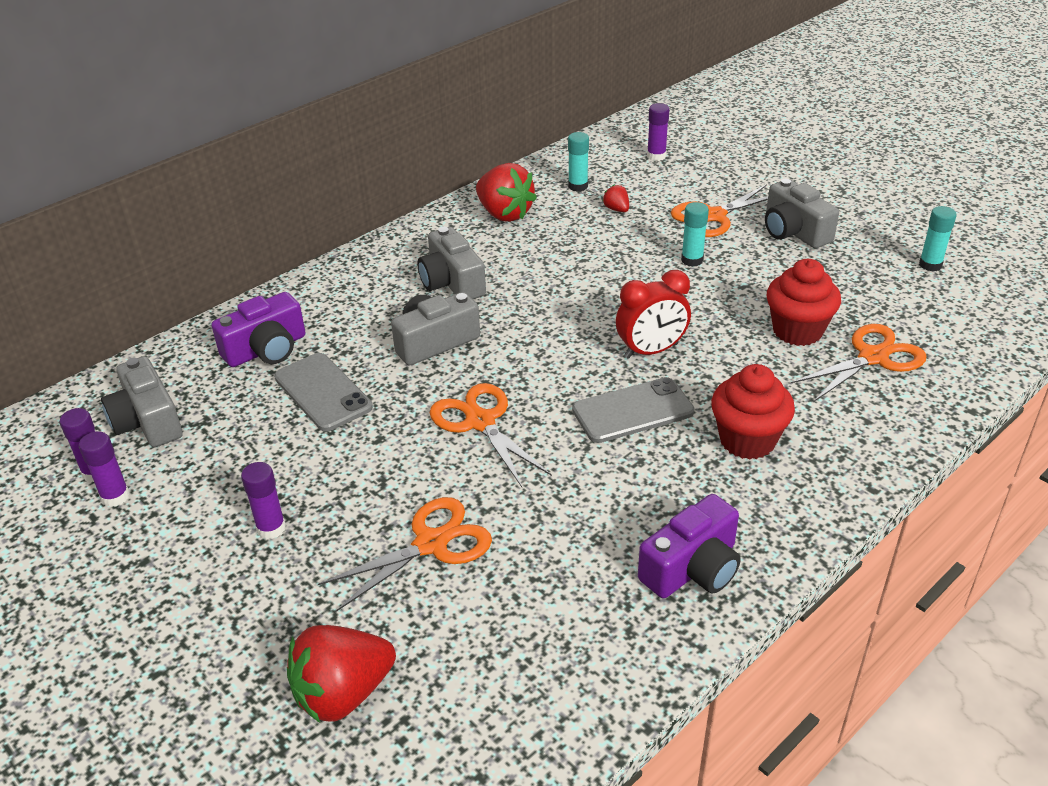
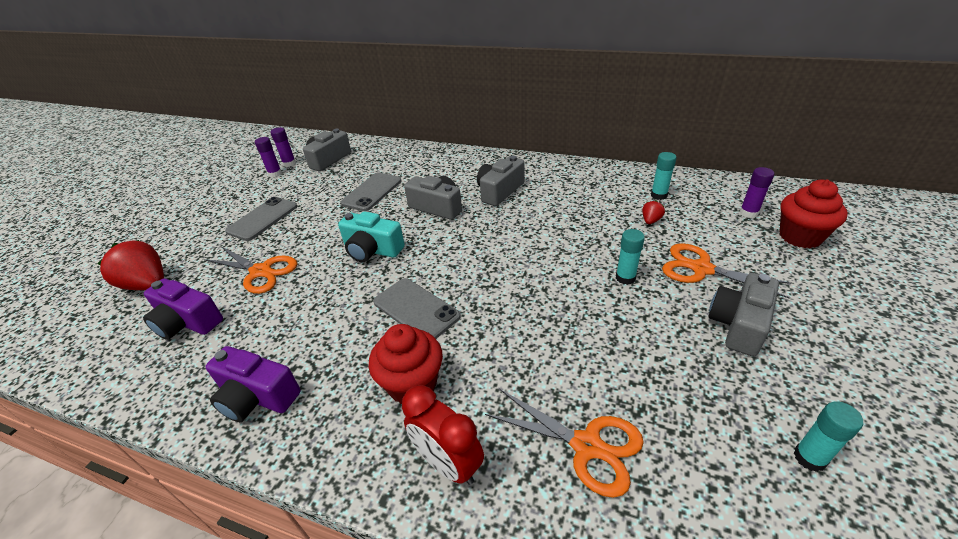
camera: 65 degrees right, 0 degrees up
purple camera [211,292,305,367] -> purple camera moved to [143,279,223,340]
purple glue stick [241,462,286,539] -> grey phone [225,197,297,241]
orange scissors [430,383,552,487] -> turquoise camera [338,211,405,262]
red strawberry [476,163,537,222] -> none
red clock [616,270,691,359] -> red clock moved to [402,385,484,485]
red cupcake [767,259,841,346] -> red cupcake moved to [779,179,848,248]

